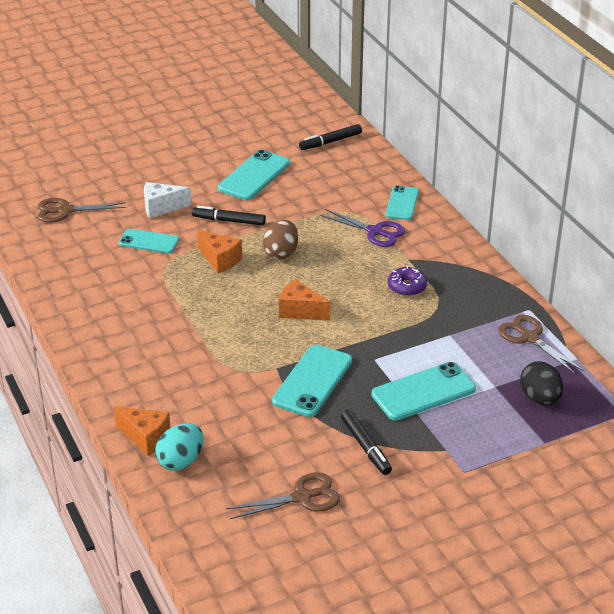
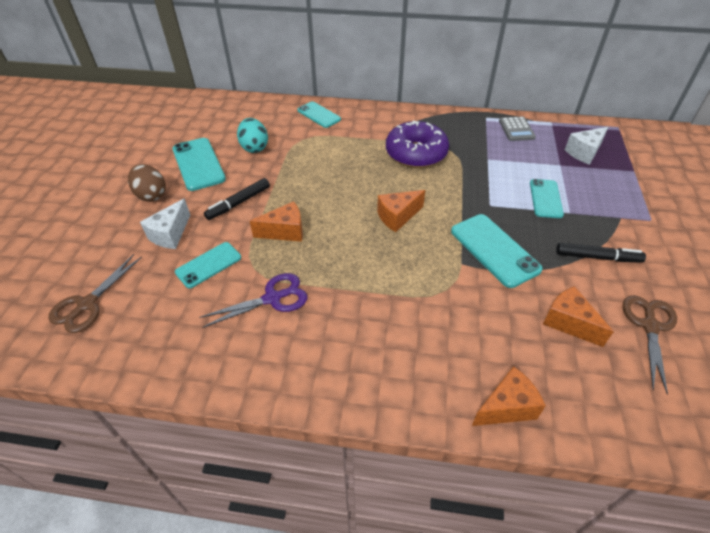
camera: 55 degrees left, 10 degrees up
turquoise egg [155,423,203,471] -> turquoise egg moved to [237,118,268,153]
brown egg [263,220,298,260] -> brown egg moved to [128,164,166,202]
black marker [299,124,362,150] -> none
purple scissors [320,209,405,247] -> purple scissors moved to [199,273,307,328]
turquoise phone [371,362,476,421] -> turquoise phone [530,179,564,218], size x0.65
purple donut [388,266,427,296] -> purple donut [386,121,449,168], size x1.88
brown scissors [498,315,583,374] -> grey calculator [499,116,536,141]
black egg [520,361,563,405] -> white cheese [565,127,608,165]
none -> orange cheese [543,286,614,347]

